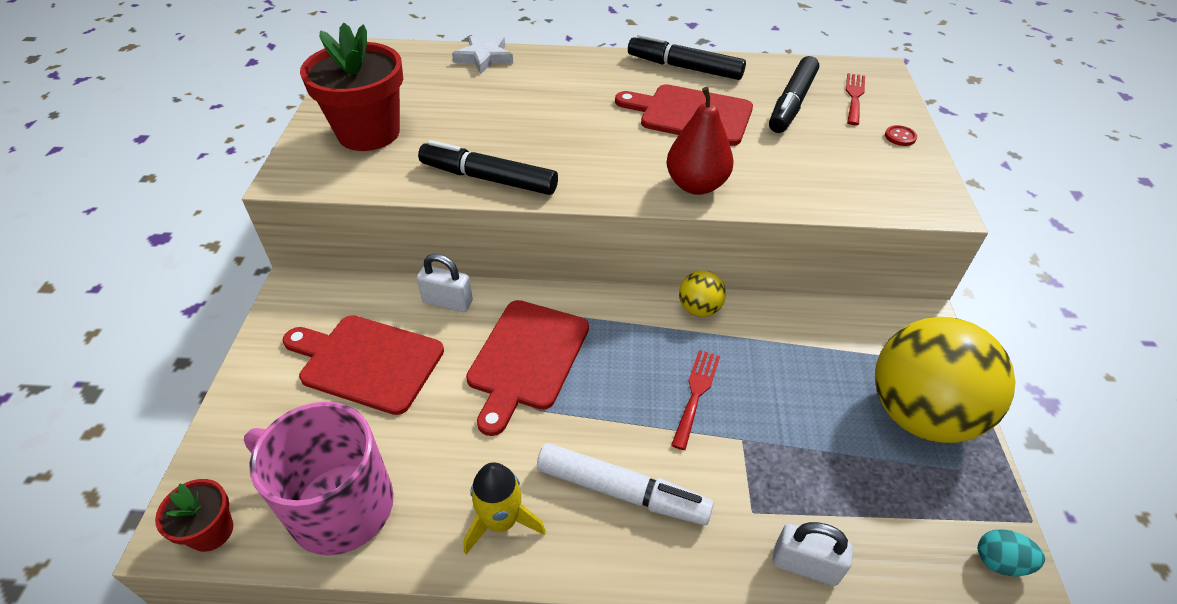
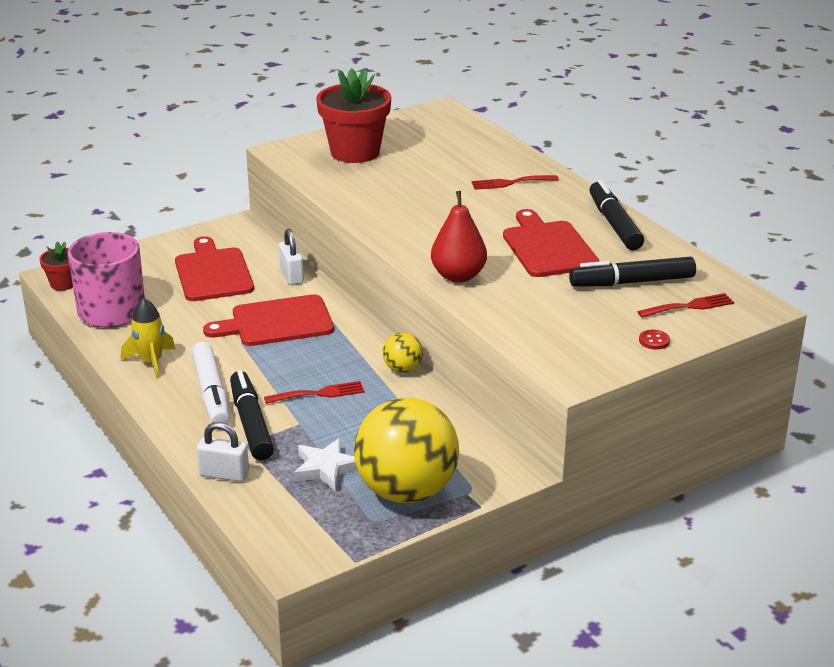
camera: 55 degrees right, 15 degrees down
black marker [418,140,558,195] -> black marker moved to [230,370,274,460]
white star [452,36,513,74] -> white star moved to [294,438,358,491]
white padlock [772,522,853,586] -> white padlock turned 60 degrees counterclockwise [197,422,249,482]
turquoise egg [978,529,1045,576] -> none
none -> red fork [471,175,559,190]

